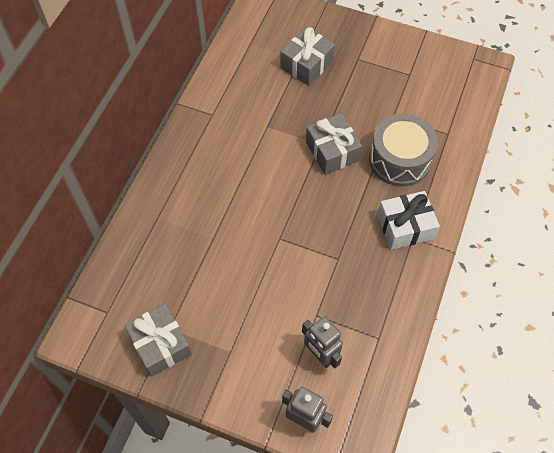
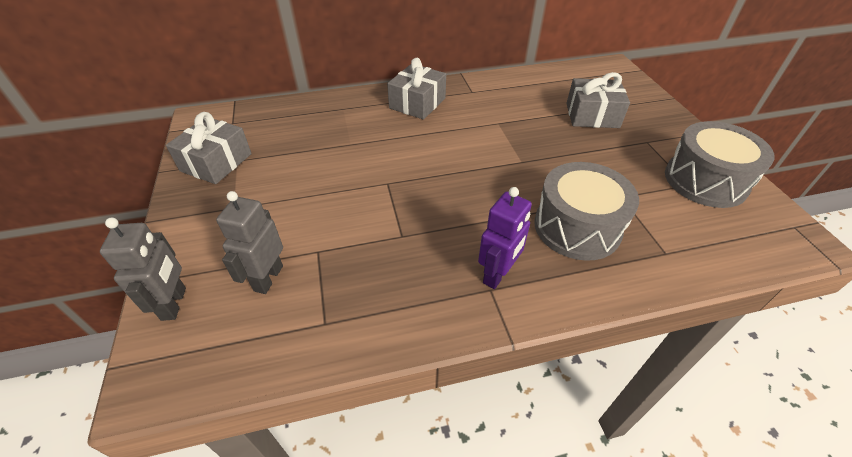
camera: 55 degrees right, 15 degrees down
grey gift [306,113,362,175] -> grey gift moved to [387,58,446,120]
white gift [377,191,440,250] -> purple robot [478,187,532,289]
none -> grey drum [665,121,775,208]

